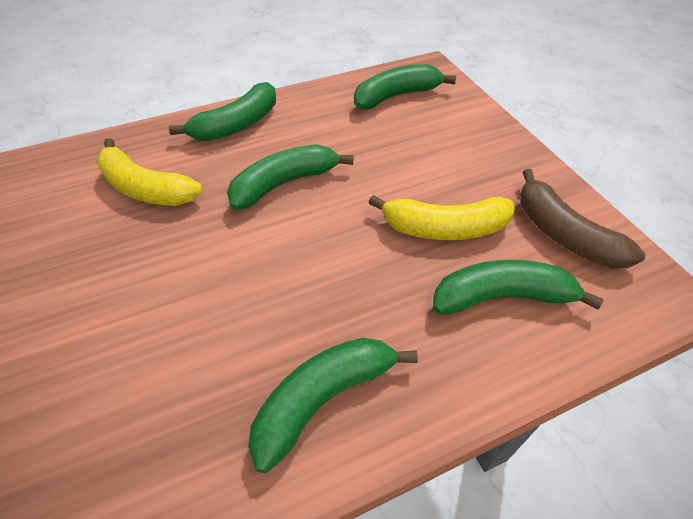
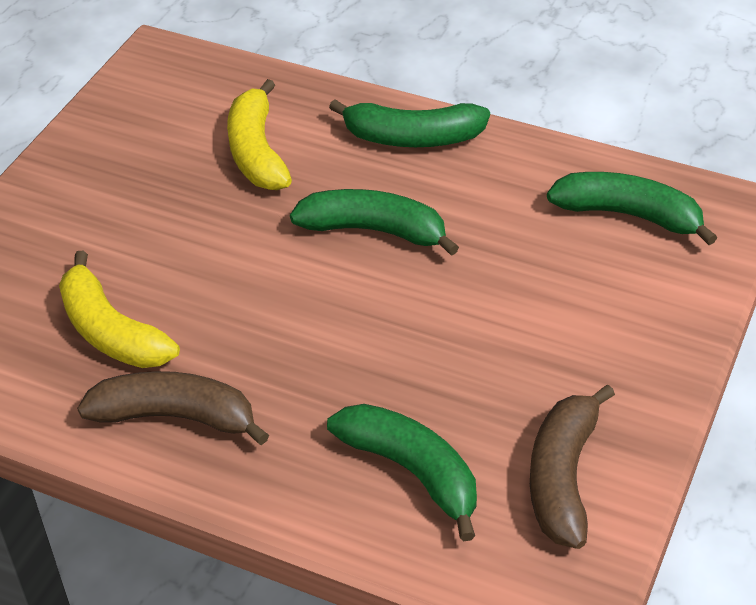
camera: 50 degrees right, 5 degrees down
green banana [248,338,418,473] -> brown banana [77,371,269,445]
yellow banana [368,195,515,240] -> yellow banana moved to [59,251,180,368]

